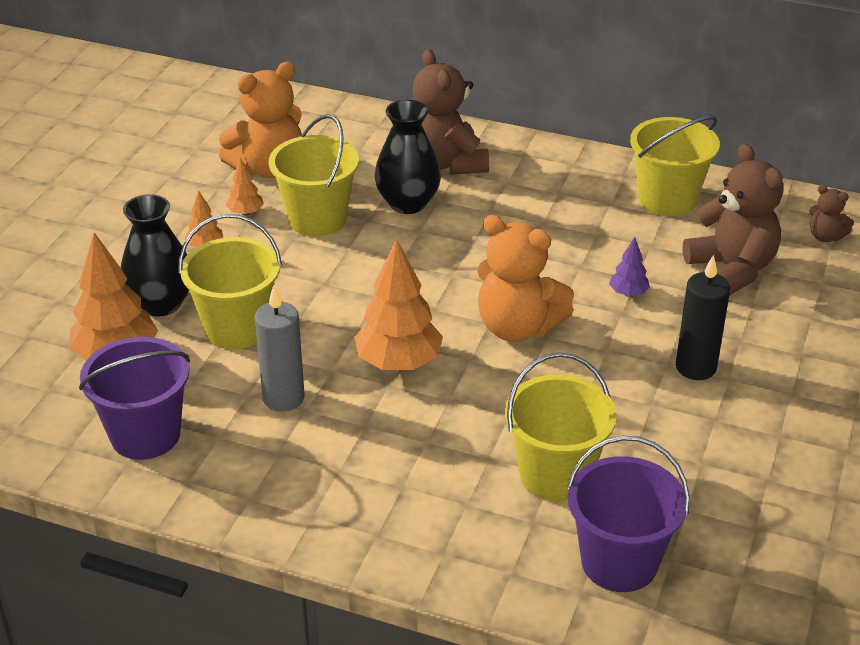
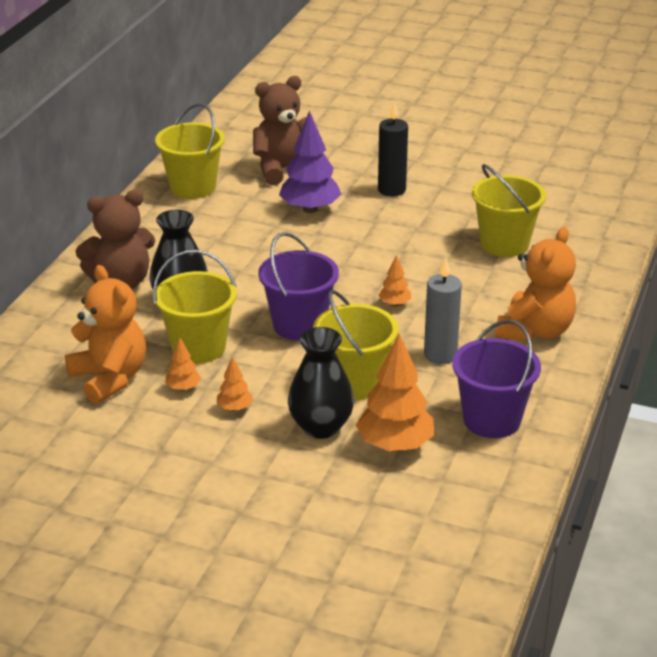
camera: 90 degrees left, 5 degrees down
orange tree [354,239,443,370] -> orange tree [378,255,411,307], size x0.48
orange teddy bear [477,215,574,342] -> orange teddy bear moved to [496,227,576,342]
purple bucket [567,436,690,592] -> purple bucket moved to [258,232,339,341]
purple tree [609,237,650,297] -> purple tree [279,110,341,213], size x2.07
brown teddy bear [810,185,854,242] -> none

